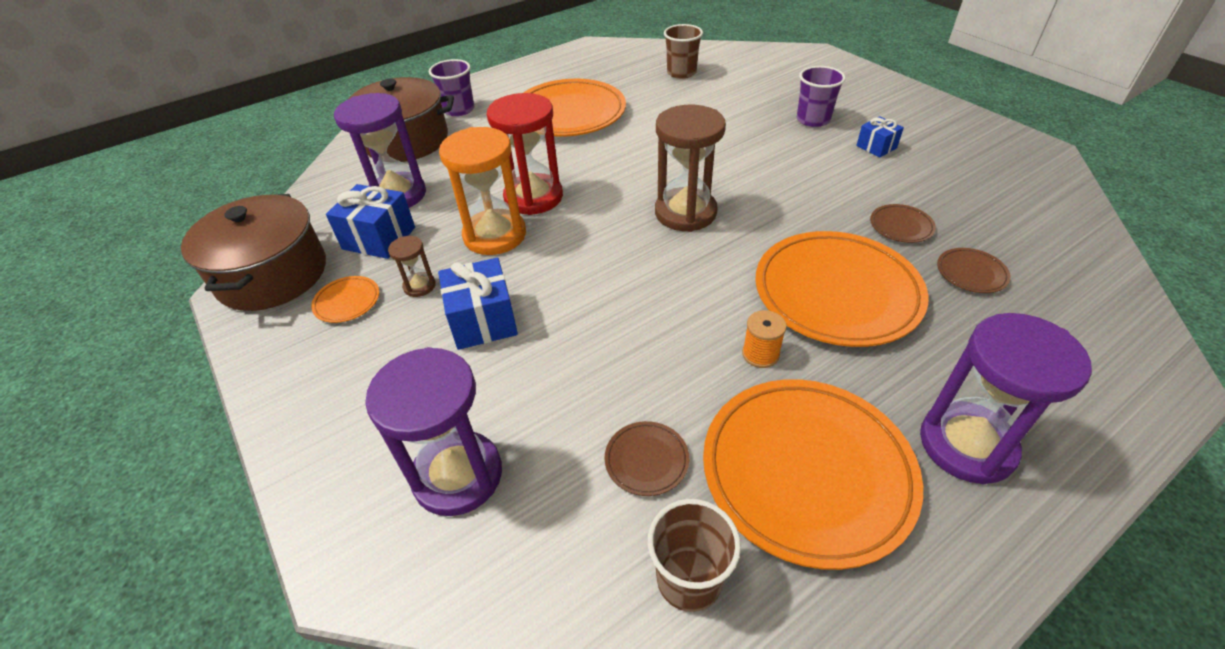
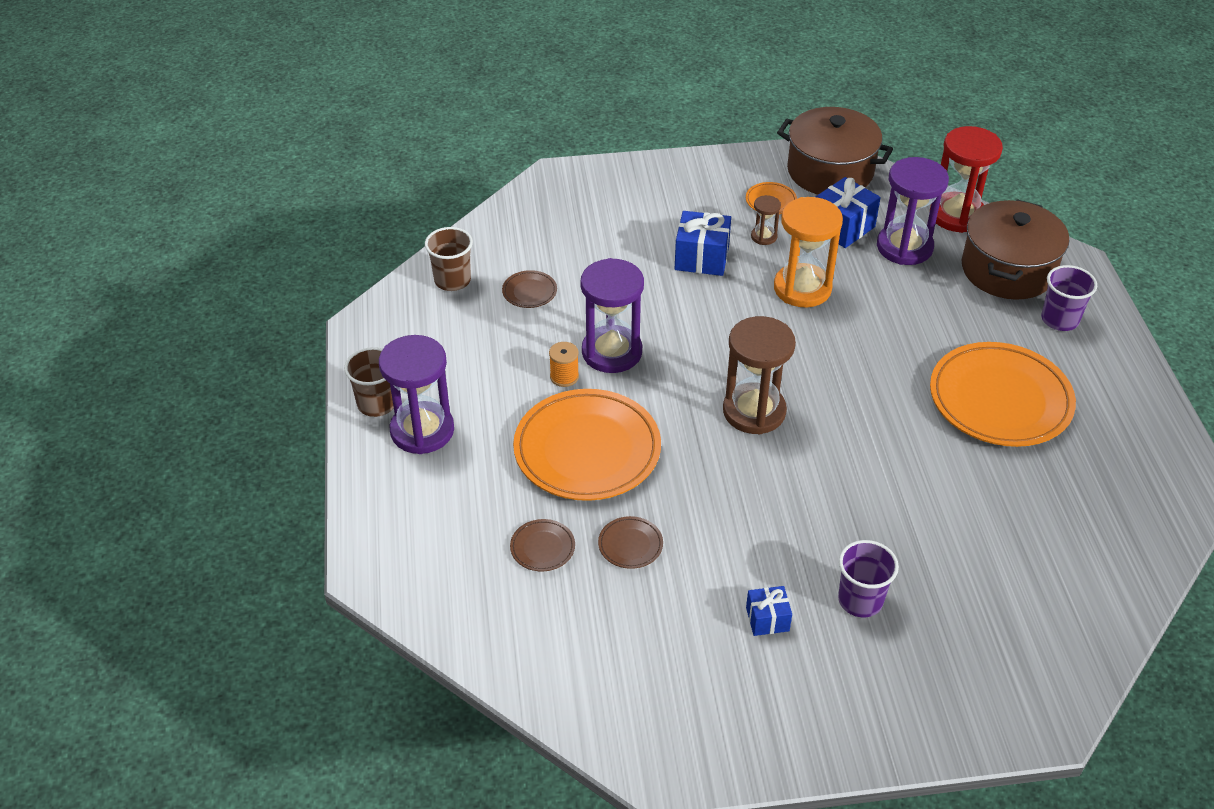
camera: 115 degrees right, 0 degrees up
purple hourglass [365,347,502,516] -> purple hourglass moved to [580,258,644,373]
red hourglass [487,93,563,215] -> red hourglass moved to [930,126,1003,233]
brown cup [664,24,703,79] -> brown cup moved to [344,347,394,417]
orange plate [703,379,923,570] -> none

